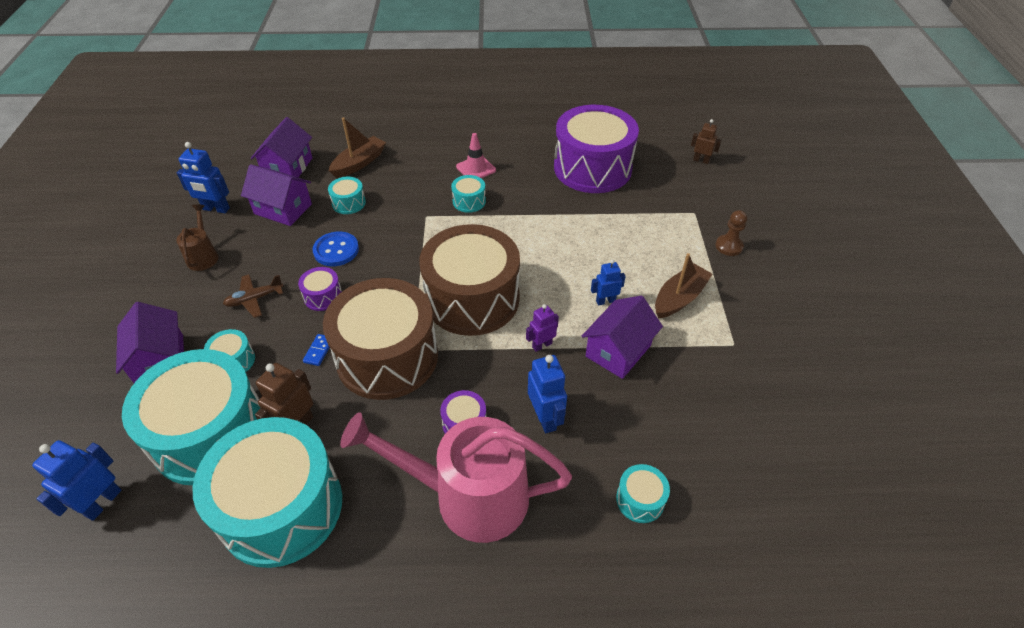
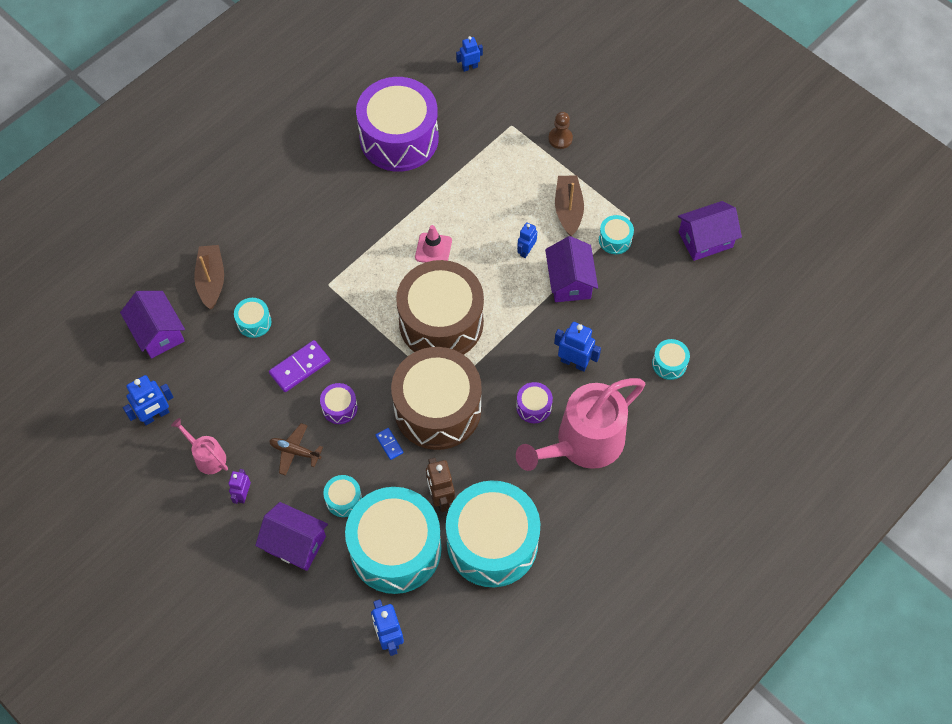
camera: 45 degrees left, 15 degrees up
brown watering can [176,204,219,271] -> pink watering can [171,418,228,474]
brown plane [223,274,283,318] -> brown plane turned 90 degrees clockwise [269,423,323,476]
purple house [241,164,312,226] -> purple house moved to [678,201,742,261]
blue button [313,232,359,266] -> purple domino [269,340,330,392]
turquoise drum [451,175,486,213] -> turquoise drum moved to [599,215,634,254]
pink traffic cone [456,133,496,178] -> pink traffic cone moved to [415,225,452,263]
purple robot [526,304,559,352] -> purple robot moved to [228,469,251,504]
brown robot [691,119,721,164] -> blue robot [456,36,483,72]

